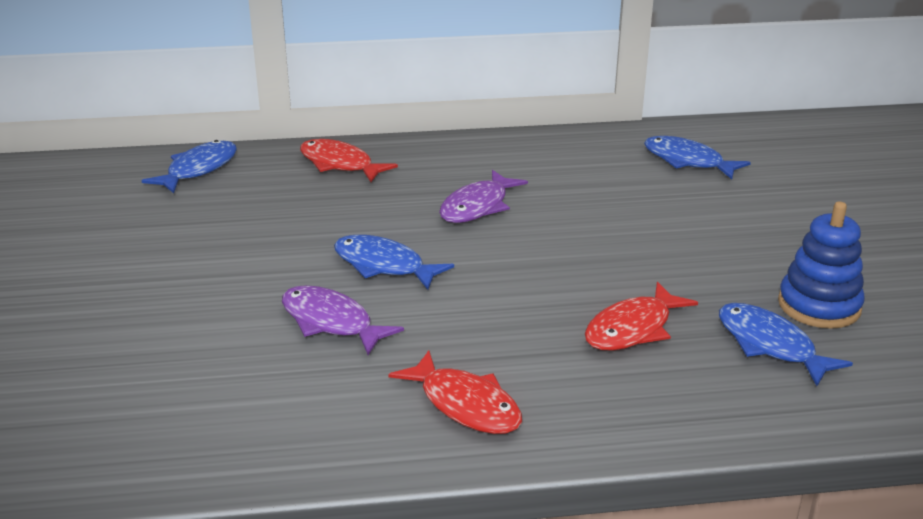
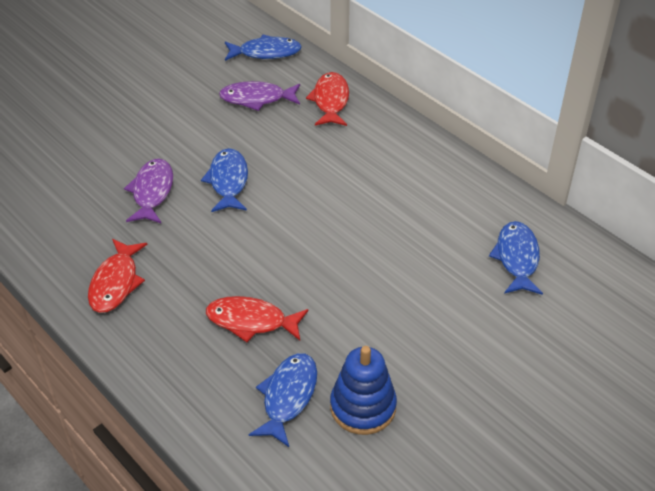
camera: 55 degrees right, 15 degrees up
purple fish [439,170,528,223] -> purple fish moved to [219,81,300,111]

